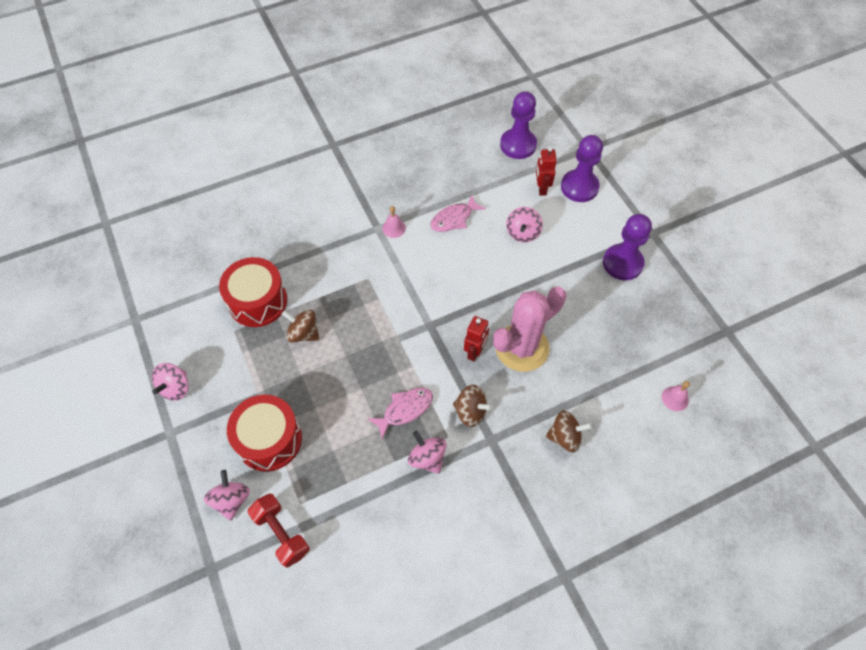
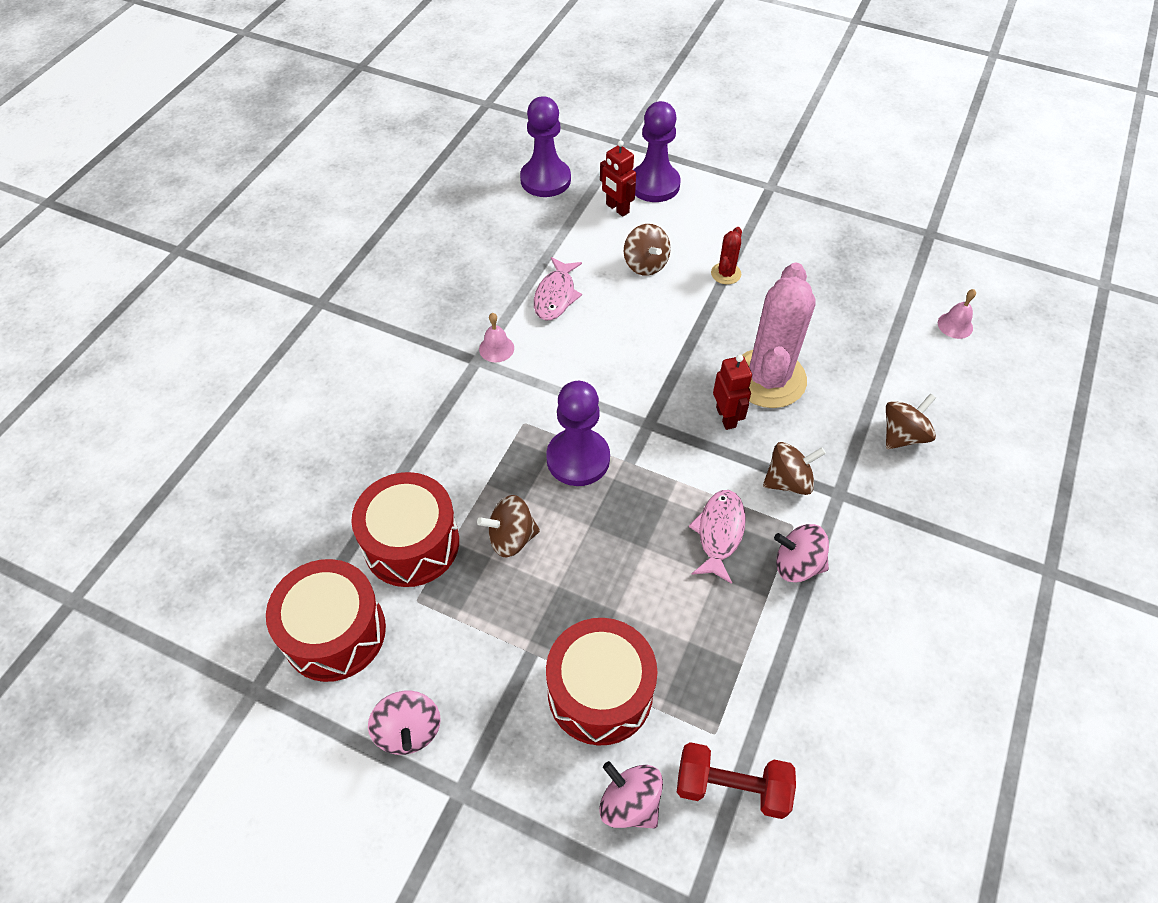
camera: 40 degrees left, 5 degrees down
pink spinning top [506,207,543,242] -> brown spinning top [624,224,671,276]
purple pawn [603,214,652,280] -> purple pawn moved to [546,381,610,486]
none -> red drum [266,559,386,682]
none -> red cactus [711,227,742,284]

